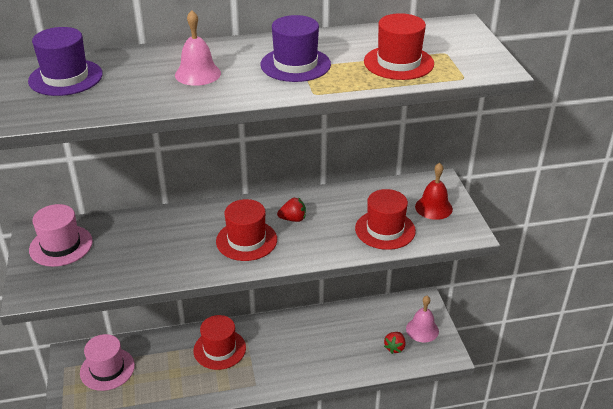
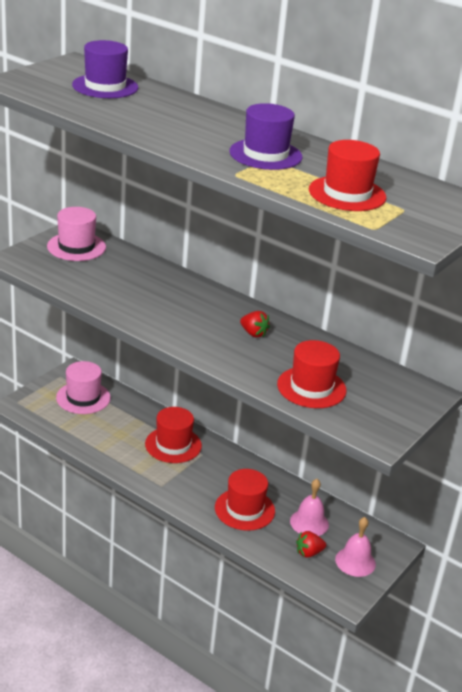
camera: 45 degrees right, 5 degrees down
pink bell [175,10,221,86] -> pink bell moved to [290,479,329,536]
red hat [216,199,277,261] -> red hat moved to [215,469,275,531]
red bell [415,163,453,220] -> none

